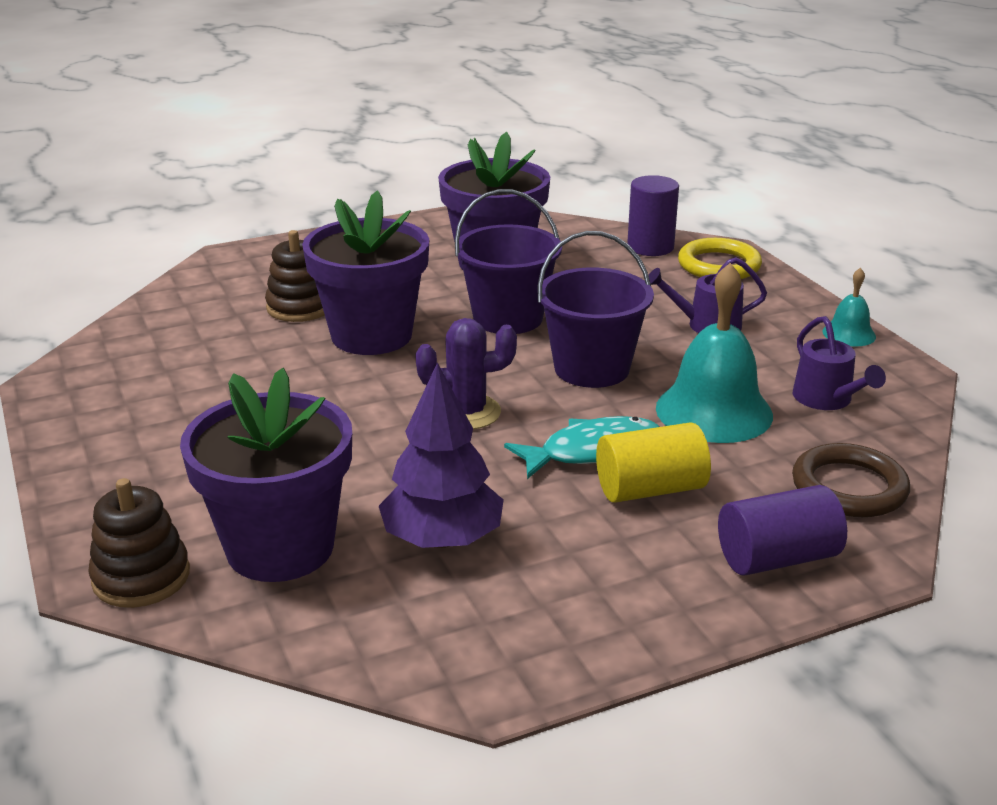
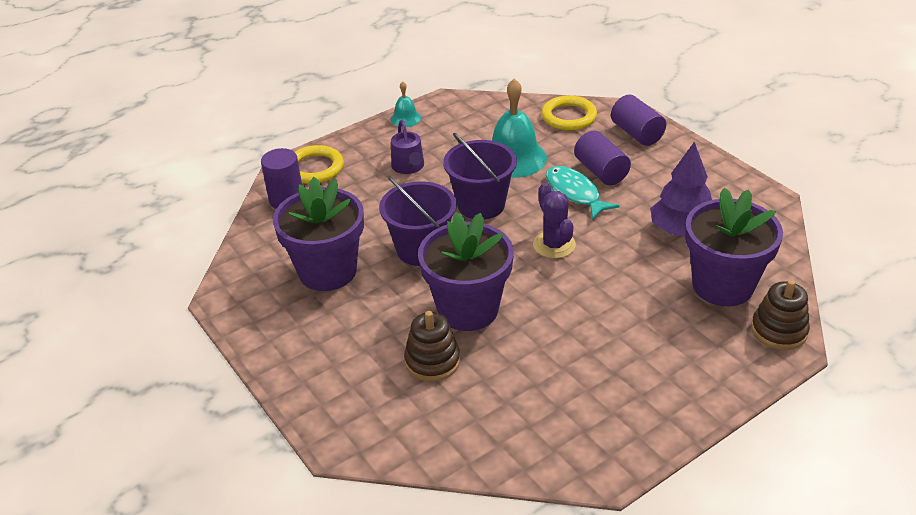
camera: 100 degrees left, 10 degrees up
yellow cylinder [596,422,711,503] -> purple cylinder [574,131,631,185]
brown ring [792,443,910,517] -> yellow ring [542,96,597,130]
purple watering can [793,316,886,410] -> none

